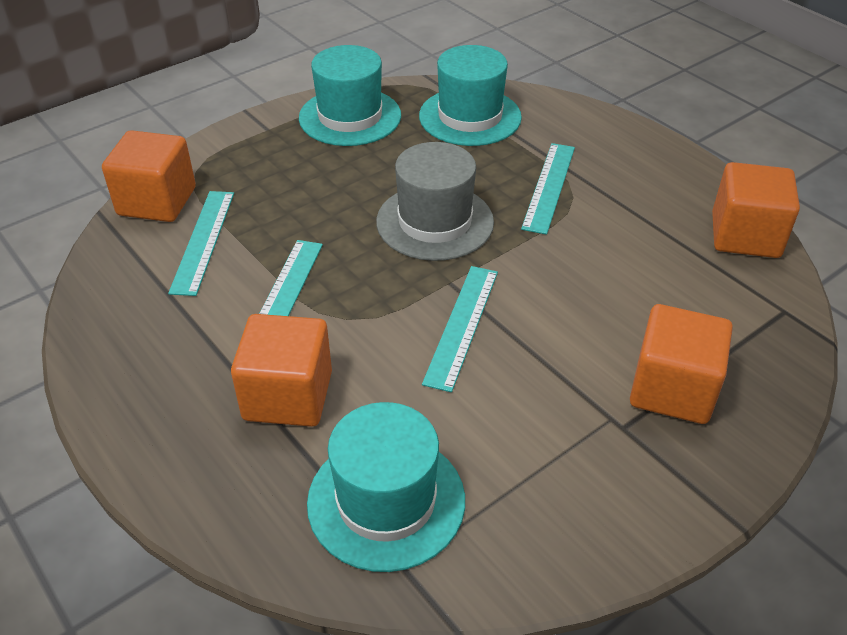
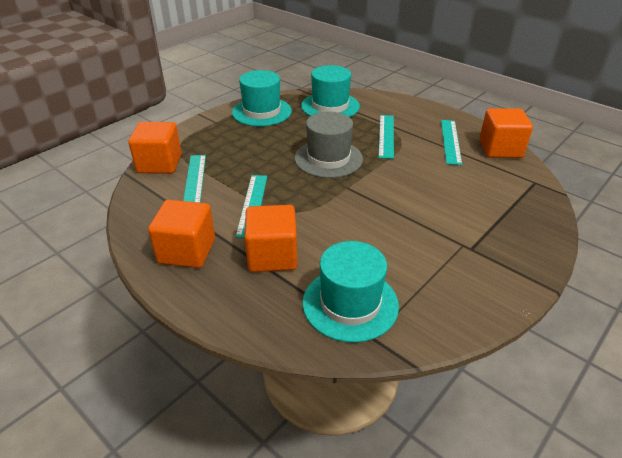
camera: 10 degrees left, 5 degrees down
turquoise ruler [422,266,498,392] -> turquoise ruler moved to [441,120,462,165]
orange cube [630,304,733,424] -> orange cube moved to [148,200,215,268]

